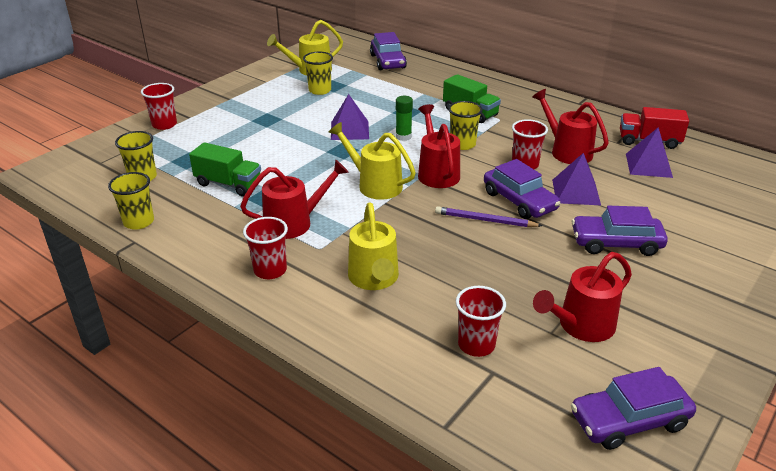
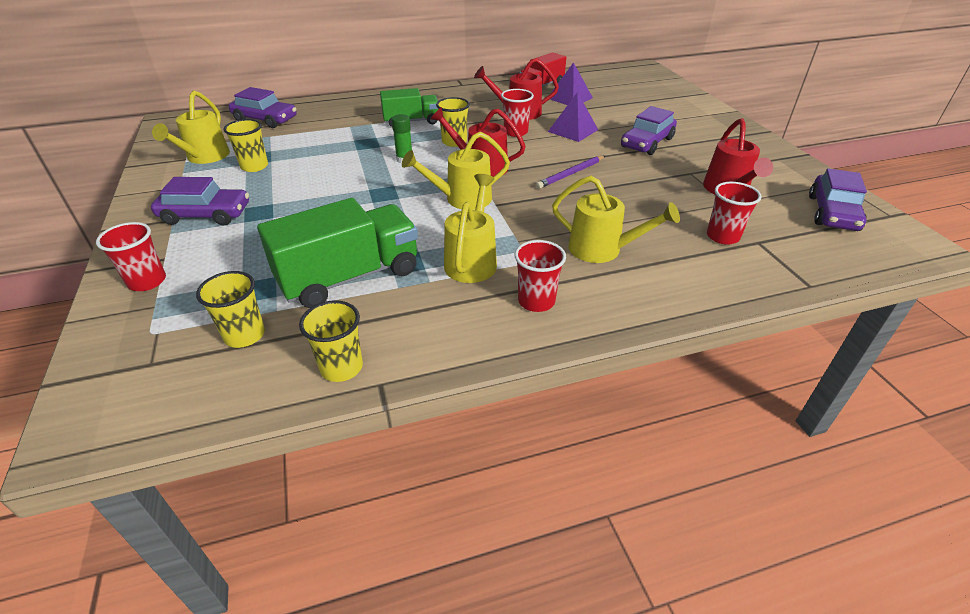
camera: 55 degrees left, 5 degrees up
green truck [189,142,261,196] -> green truck [257,198,418,308], size x1.62
red watering can [240,160,349,239] -> yellow watering can [444,174,497,283]
purple pyramid [331,94,369,140] -> none
purple car [484,159,561,219] -> purple car moved to [151,177,249,226]

